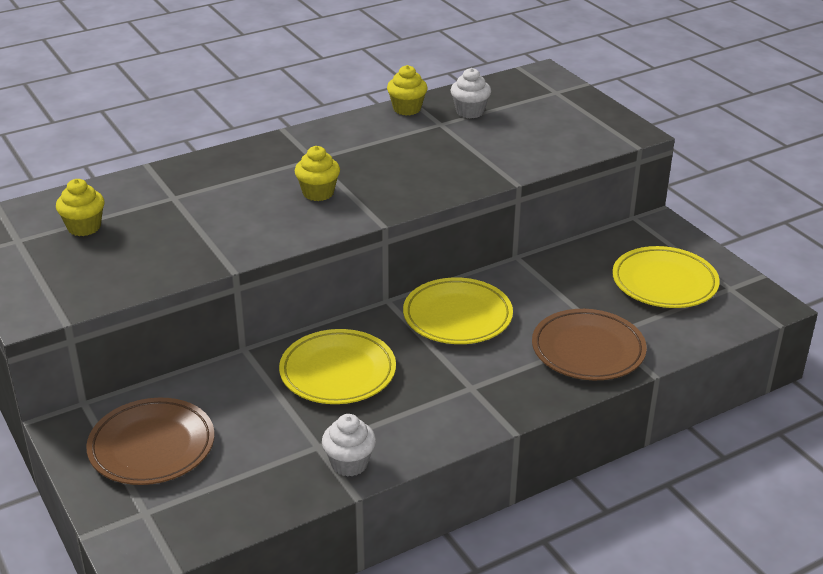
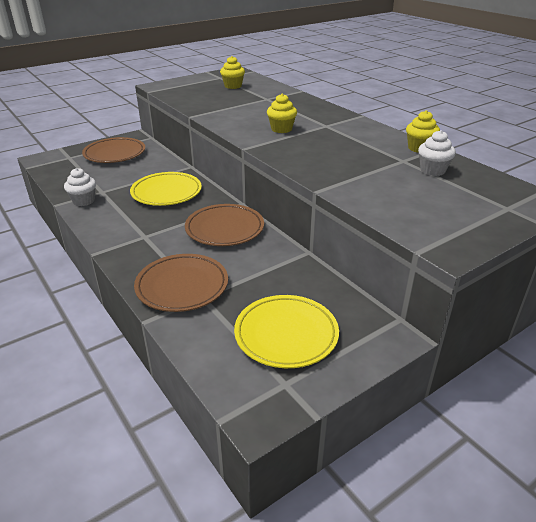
camera: 85 degrees right, 0 degrees up
yellow plate [403,277,513,344] -> brown plate [185,204,264,246]

